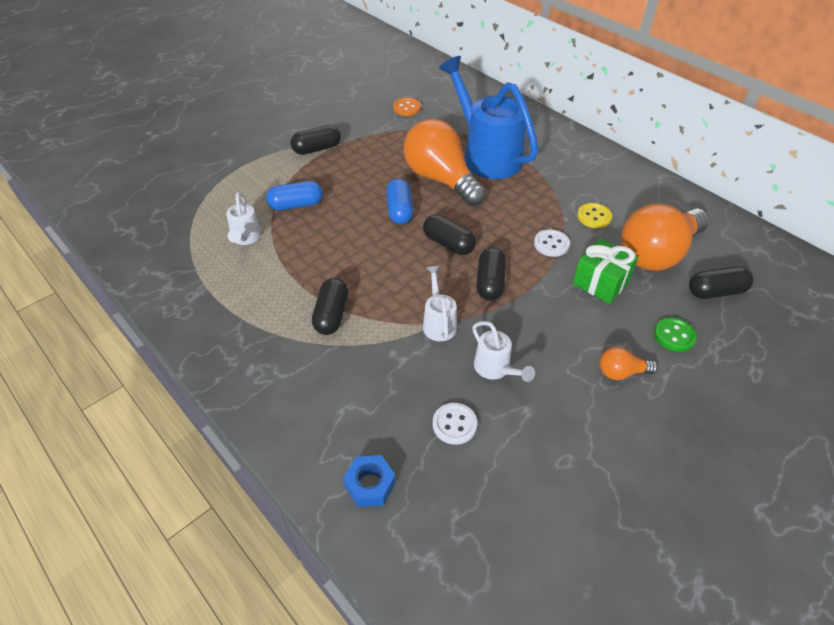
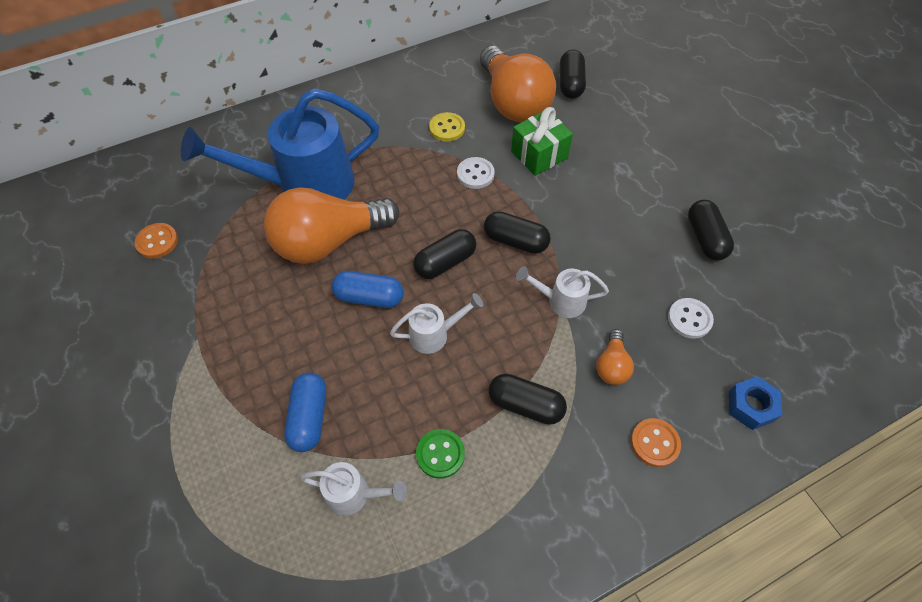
camera: 75 degrees left, 10 degrees up
black capsule [290,125,341,155] -> black capsule moved to [688,200,734,261]
white watering can [472,321,535,382] -> white watering can moved to [390,293,483,354]
orange light bulb [600,347,658,380] -> orange light bulb moved to [597,329,634,385]
green button [654,317,697,352] -> green button moved to [416,429,465,479]
none -> orange button [631,418,681,467]

